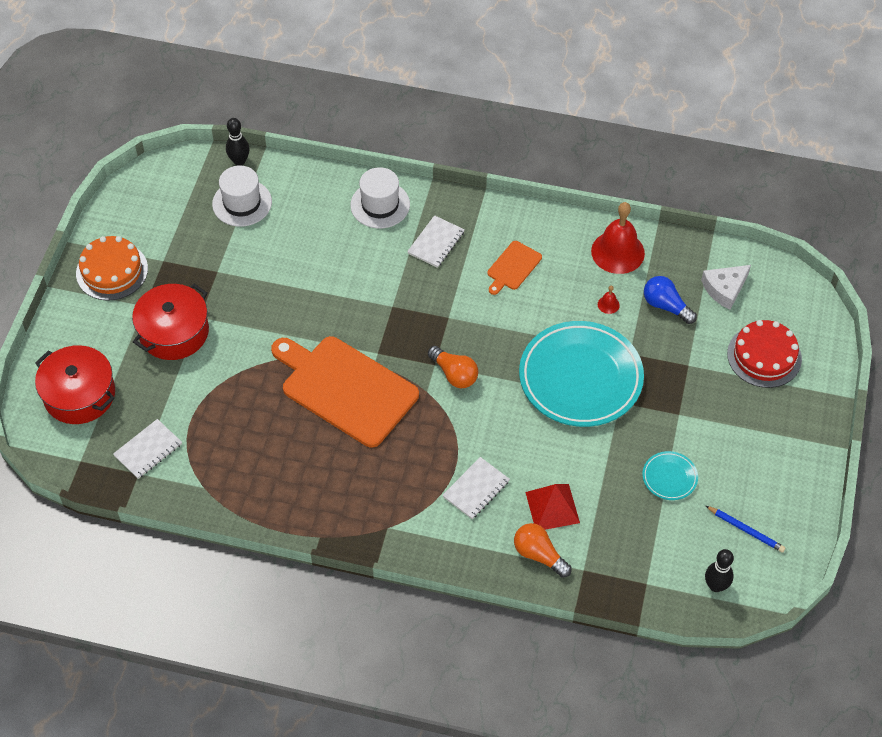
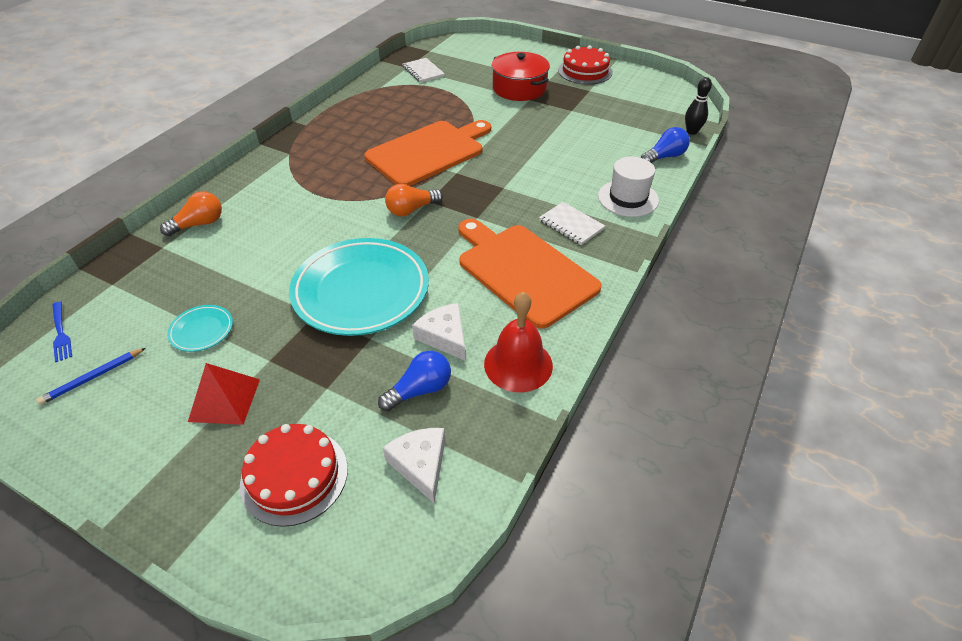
camera: 105 degrees right, 10 degrees down
red pot [35,345,115,424] -> none
orange cake [76,236,148,301] -> red cake [558,45,613,84]
white hat [212,165,272,227] -> none
white notebook [442,457,510,519] -> none
orange cutting board [487,241,542,295] -> orange cutting board [458,219,602,329], size x2.19
red pyramid [525,484,580,530] -> red pyramid moved to [188,363,260,425]
red bell [598,285,620,314] -> white cheese [412,303,465,361]
black bowling pin [705,549,734,592] -> blue fork [53,301,72,362]
none -> blue light bulb [641,127,690,163]

